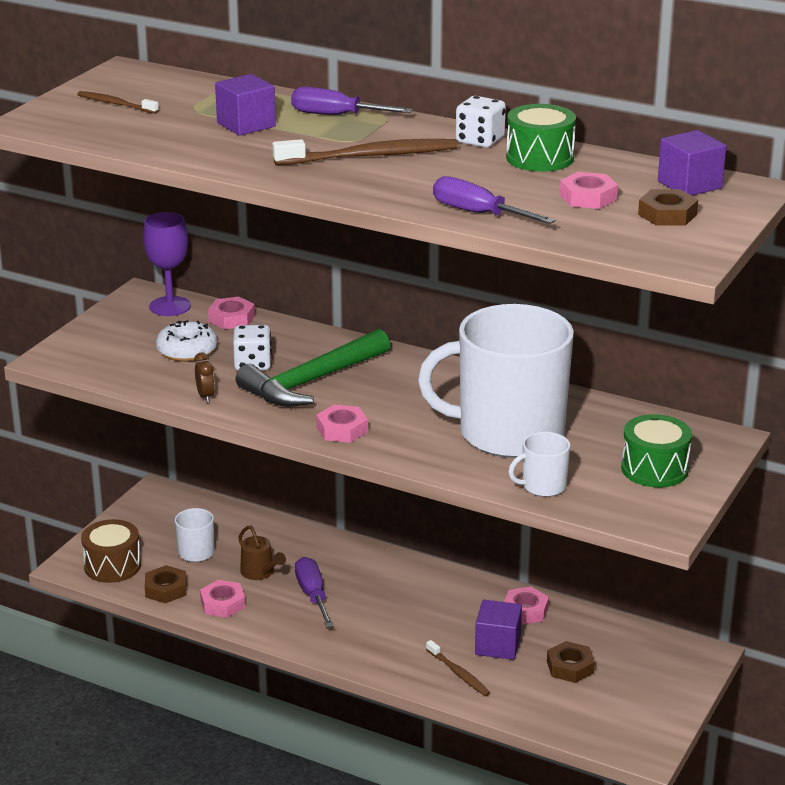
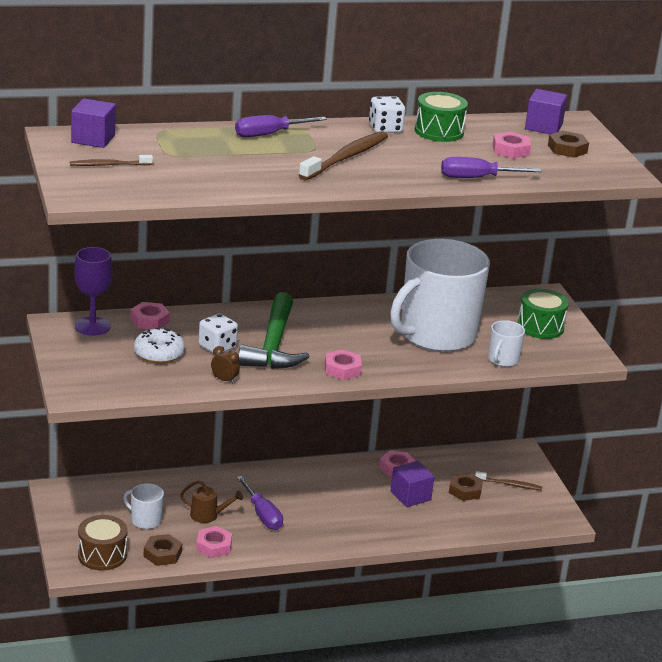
camera: 45 degrees left, 0 degrees up
purple cube [215,74,276,136] -> purple cube moved to [71,98,116,148]
purple screwdriver [295,557,334,627] -> purple screwdriver turned 150 degrees counterclockwise [236,476,283,530]
brown toothbrush [426,640,490,696] -> brown toothbrush moved to [475,471,542,490]

